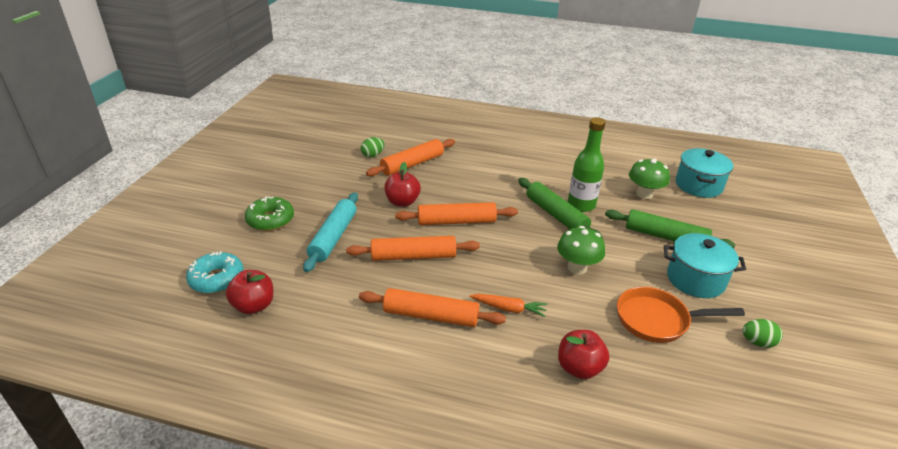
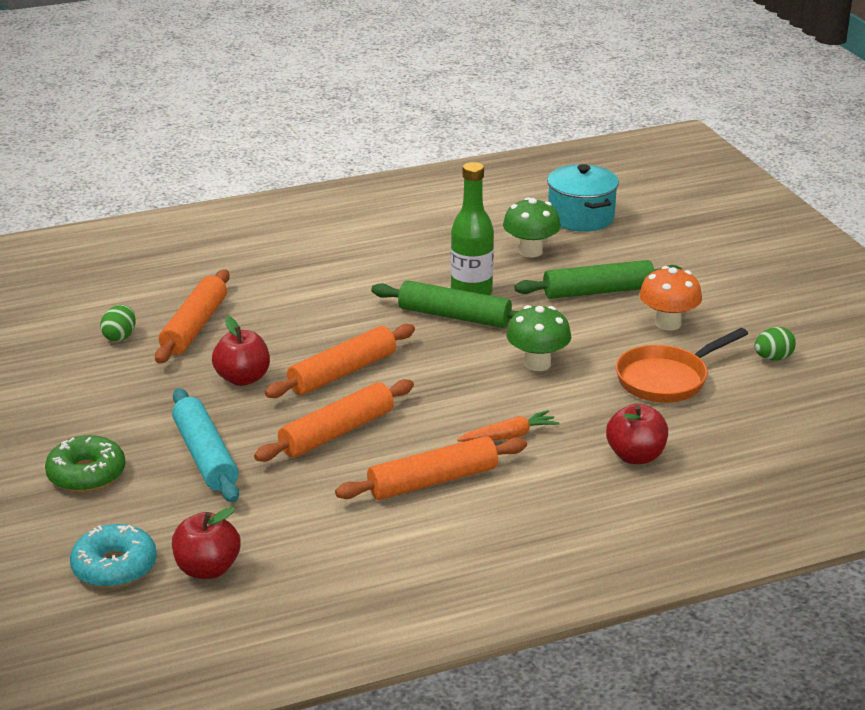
camera: 35 degrees left, 5 degrees down
turquoise pot [664,233,746,298] -> orange mushroom [639,266,702,331]

